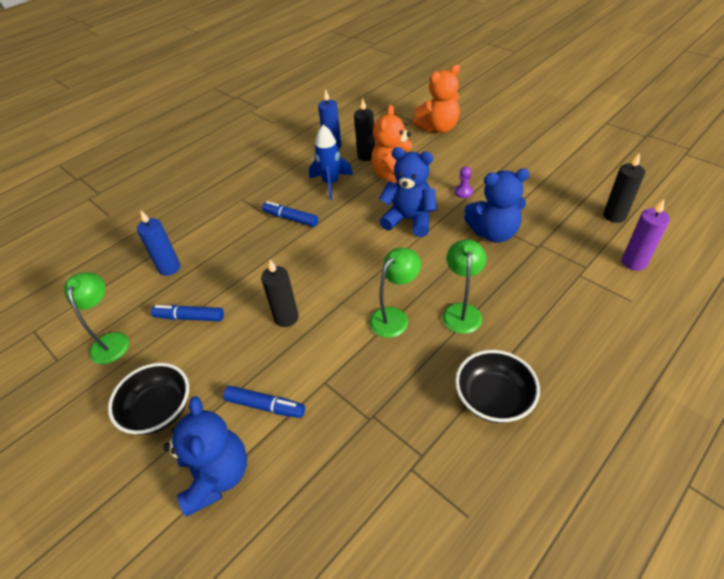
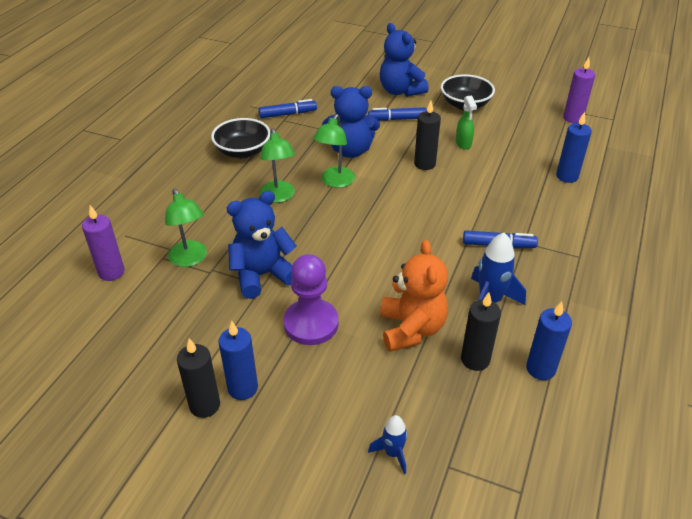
camera: 155 degrees right, 5 degrees down
green lamp [64,272,129,364] -> green lamp moved to [165,188,207,267]
blue marker [151,305,224,321] -> blue marker moved to [259,99,317,118]
blue teddy bear [379,147,437,237] -> blue teddy bear moved to [322,86,380,158]
orange teddy bear [412,64,460,133] -> blue rocket [368,415,408,474]
purple pawn [454,166,473,198] -> purple pawn [283,254,339,345], size x2.20
black candle [603,153,645,223] -> black candle moved to [177,338,220,418]
none -> blue candle [219,321,258,400]
none -> green spray bottle [456,96,477,150]
none -> purple candle [563,57,595,123]

